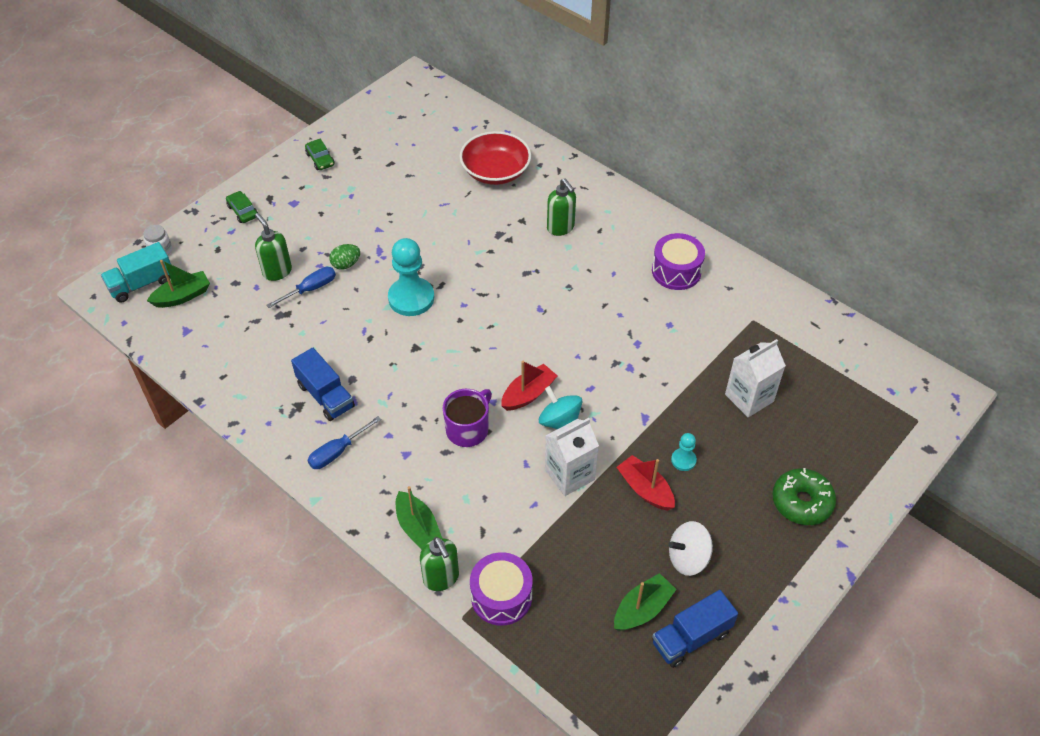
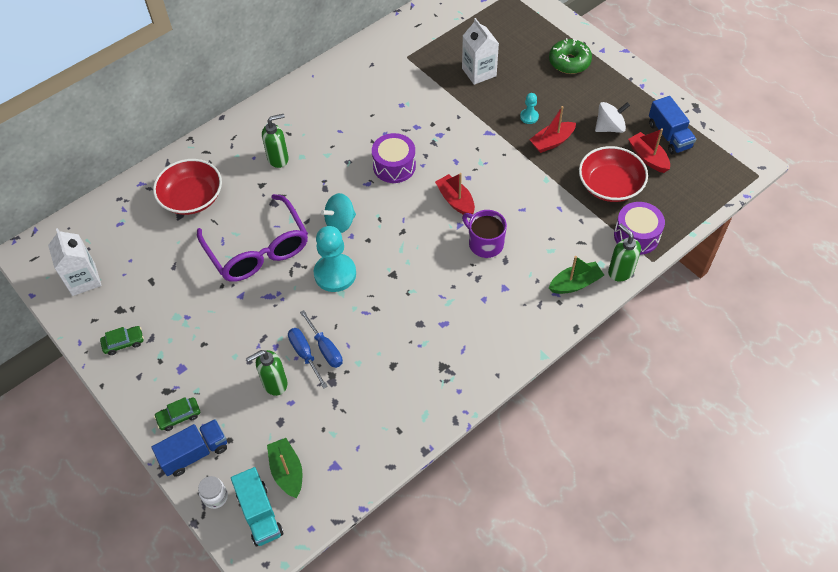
camera: 80 degrees left, 5 degrees up
blue truck [291,348,355,421] -> blue truck moved to [151,419,227,477]
blue screwdriver [308,416,381,469] -> blue screwdriver moved to [300,310,343,368]
green egg [330,244,360,270] -> none
green soap dispenser [420,537,459,591] -> green soap dispenser turned 105 degrees counterclockwise [608,224,641,282]
turquoise spinning top [539,386,582,429] -> turquoise spinning top moved to [321,193,356,233]
white carton [545,418,599,496] -> white carton moved to [48,228,102,296]
green boat [614,573,677,631] -> red boat [628,128,670,173]
purple drum [652,233,705,290] -> purple drum moved to [372,133,416,183]
white spinning top [668,521,713,576] -> white spinning top turned 105 degrees counterclockwise [595,102,630,133]
none -> purple glasses [197,194,308,282]
none -> red bowl [579,146,648,202]

